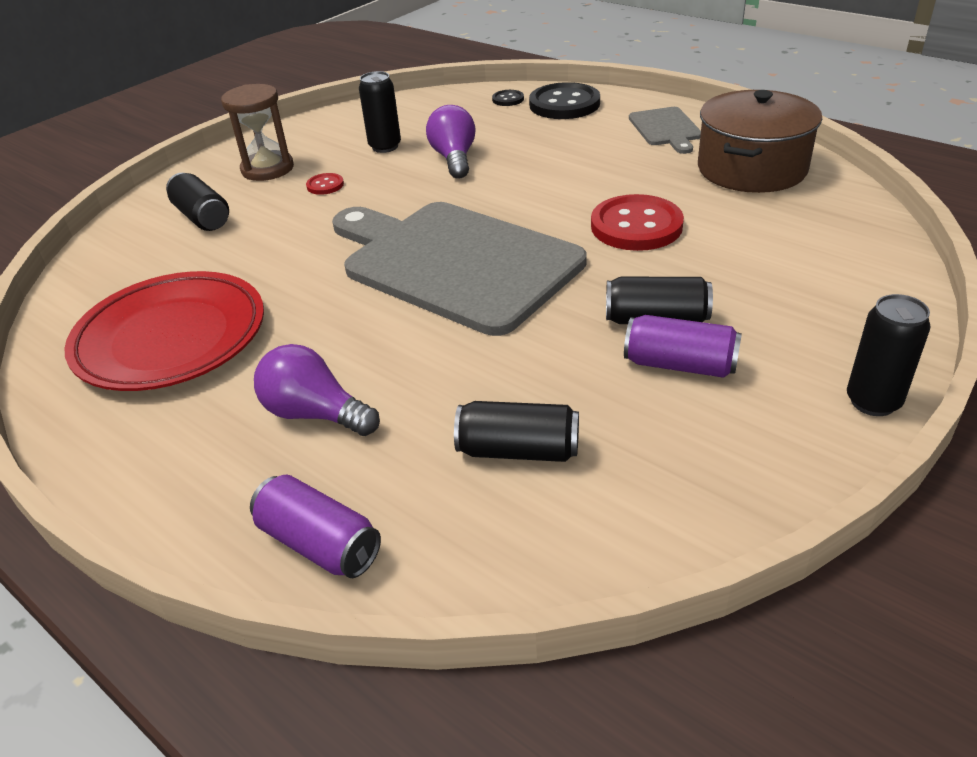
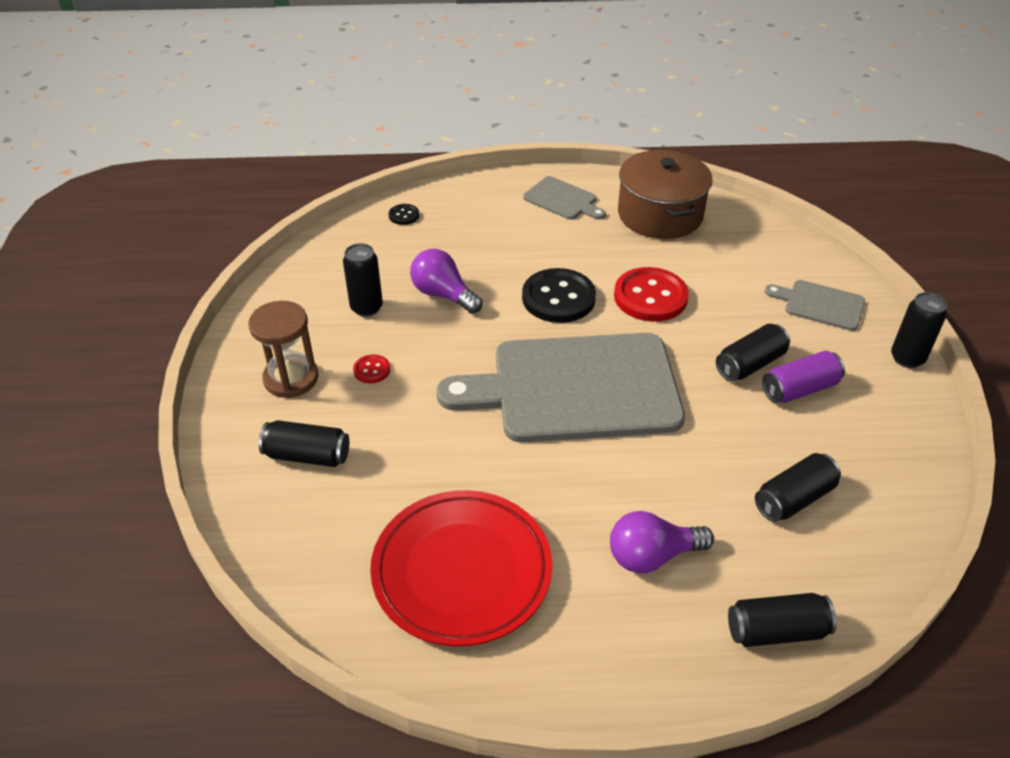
camera: 45 degrees left, 5 degrees up
purple can [250,475,381,578] -> black can [728,593,837,647]
black button [529,82,600,119] -> black button moved to [522,268,596,323]
none -> grey cutting board [765,280,865,331]

